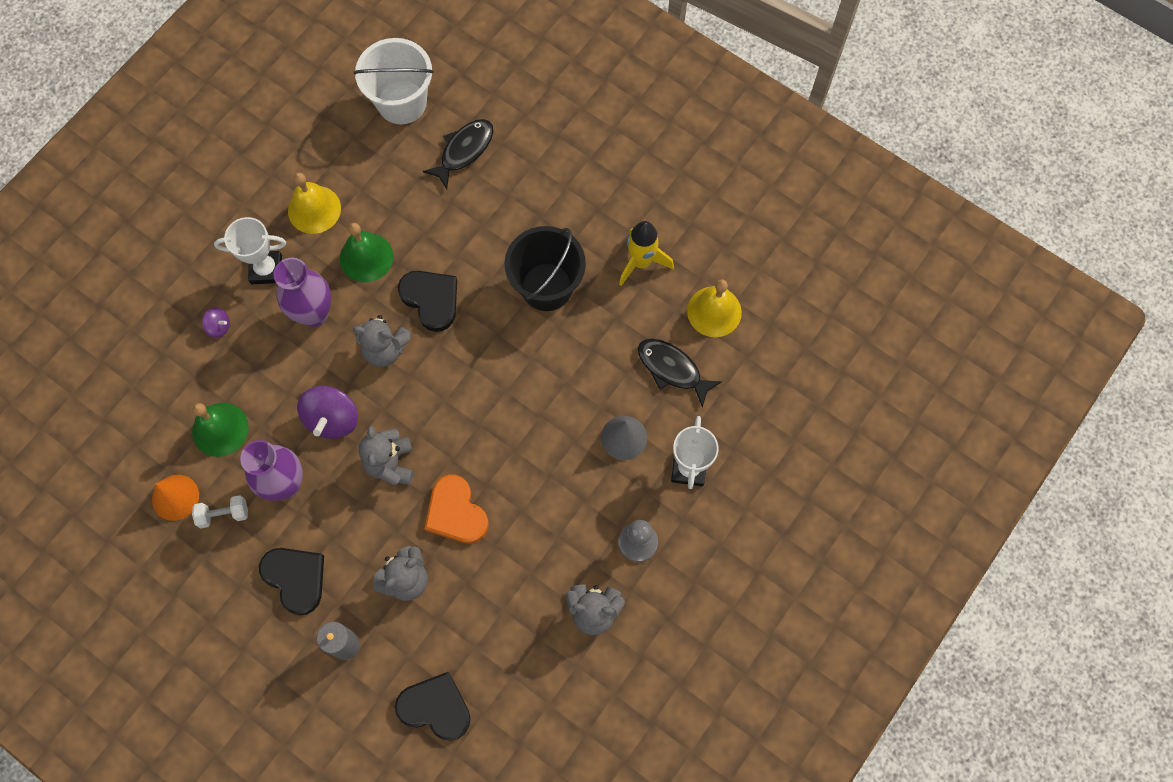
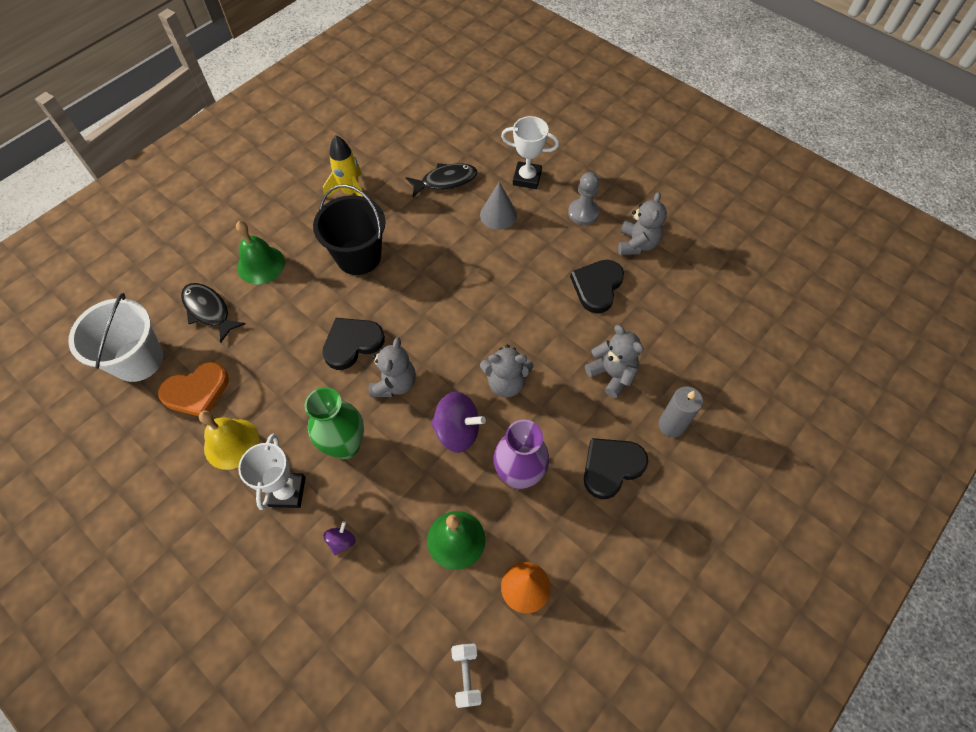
camera: 85 degrees left, 10 degrees down
white dumbbell [192,495,248,528] -> white dumbbell moved to [451,643,482,708]
purple vase [273,258,331,327] -> green vase [305,387,364,459]
green bell [340,223,393,282] -> green bell moved to [236,221,285,284]
black heart [395,672,471,741] -> black heart moved to [570,260,624,313]
orange heart [424,475,489,544] -> orange heart moved to [158,362,229,416]
black fish [638,339,722,408] -> black fish turned 150 degrees counterclockwise [406,163,477,197]
yellow bell [687,279,742,337] -> none

